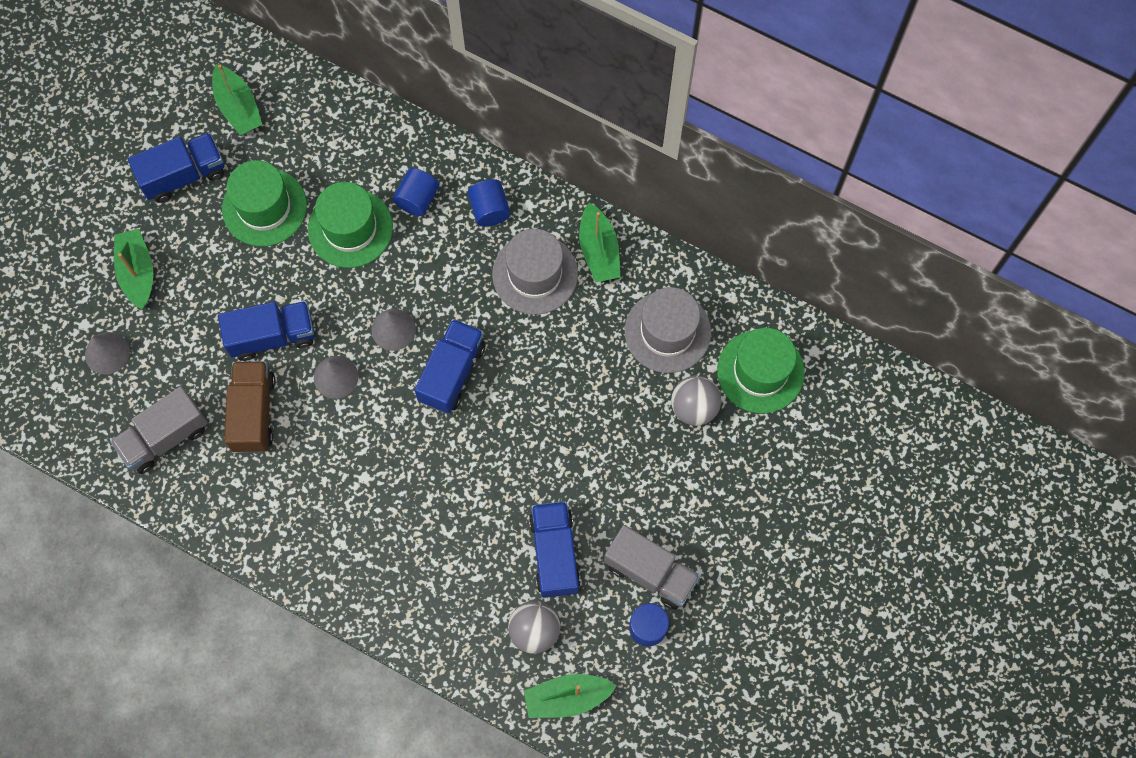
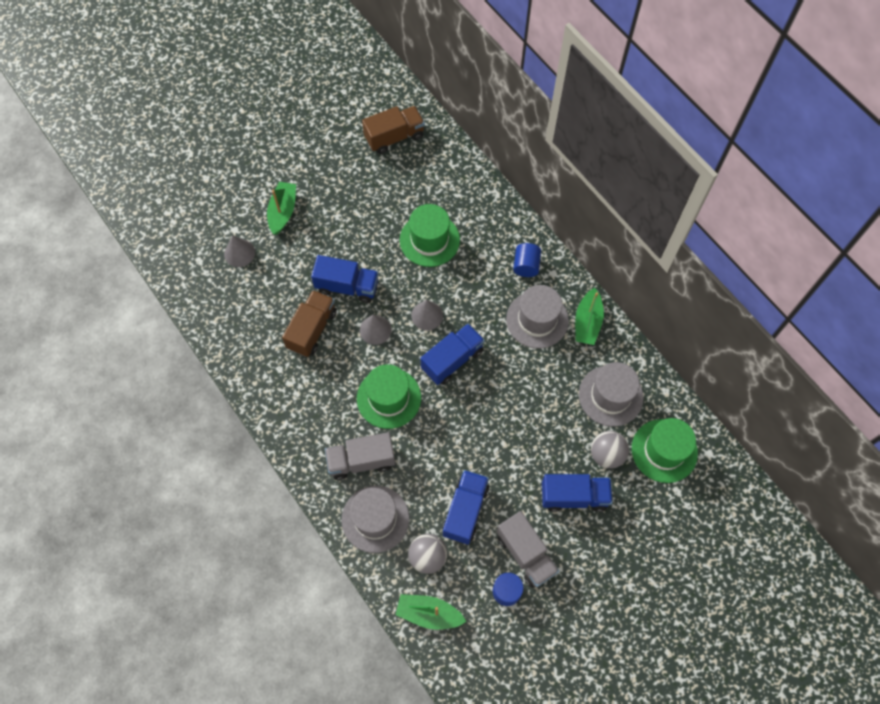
camera: 25 degrees right, 5 degrees down
grey truck [110,386,208,474] -> grey truck moved to [325,432,395,480]
blue truck [128,132,224,203] -> blue truck moved to [542,474,613,512]
green boat [212,64,262,135] -> brown truck [362,106,425,154]
green hat [222,160,307,247] -> green hat moved to [357,364,421,429]
blue cylinder [393,168,439,216] -> none
none -> grey hat [342,486,409,553]

